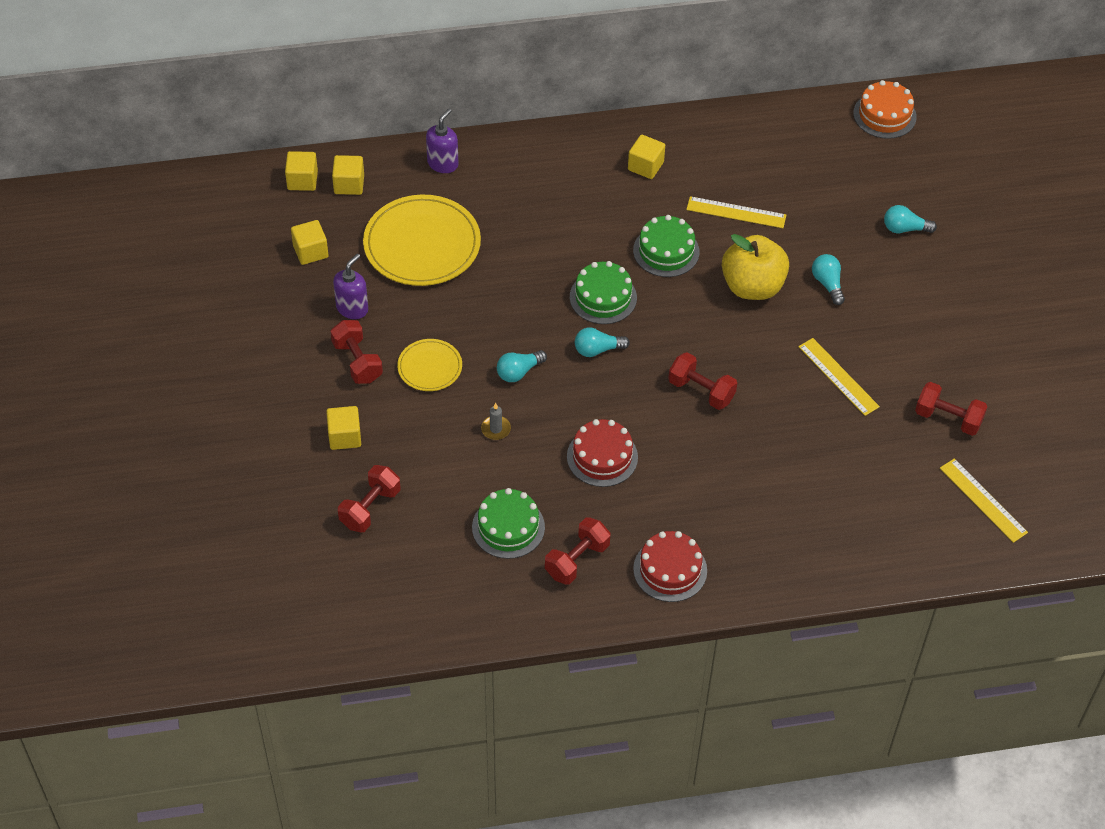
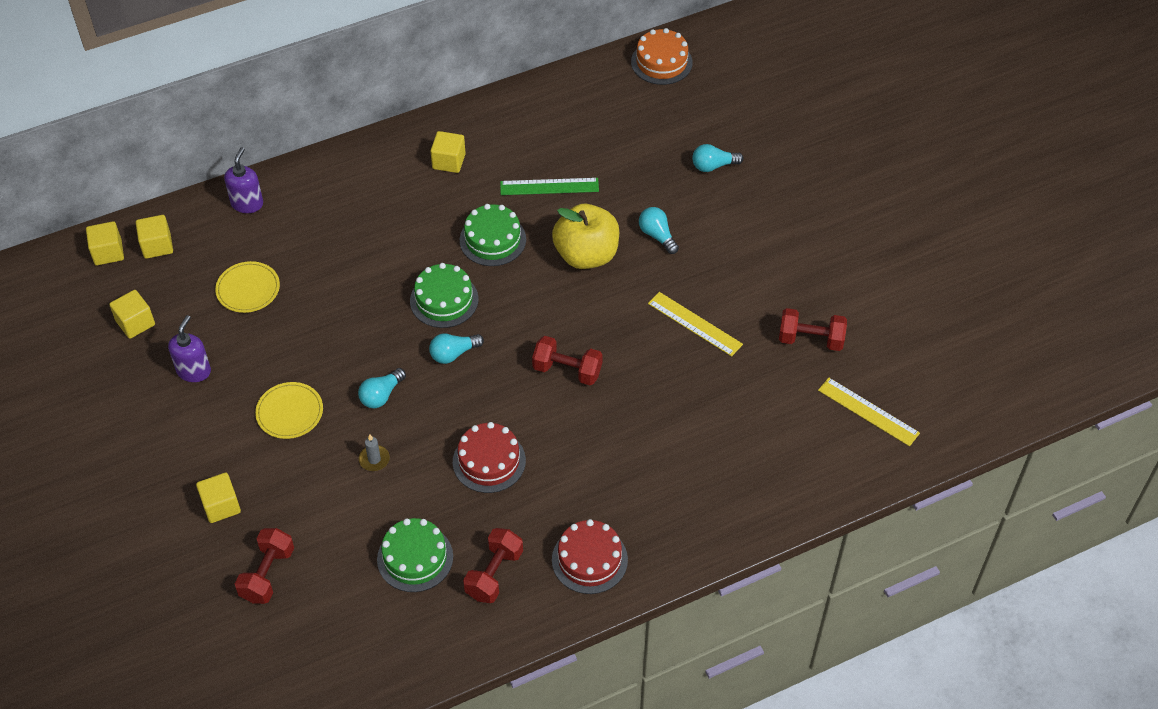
camera: 15 degrees left, 0 degrees up
red dumbbell [330,320,383,384] -> none
yellow plate [363,195,481,286] -> yellow plate [215,261,280,313], size x0.53
yellow ruler [686,196,786,228] -> green ruler [500,178,599,195]

